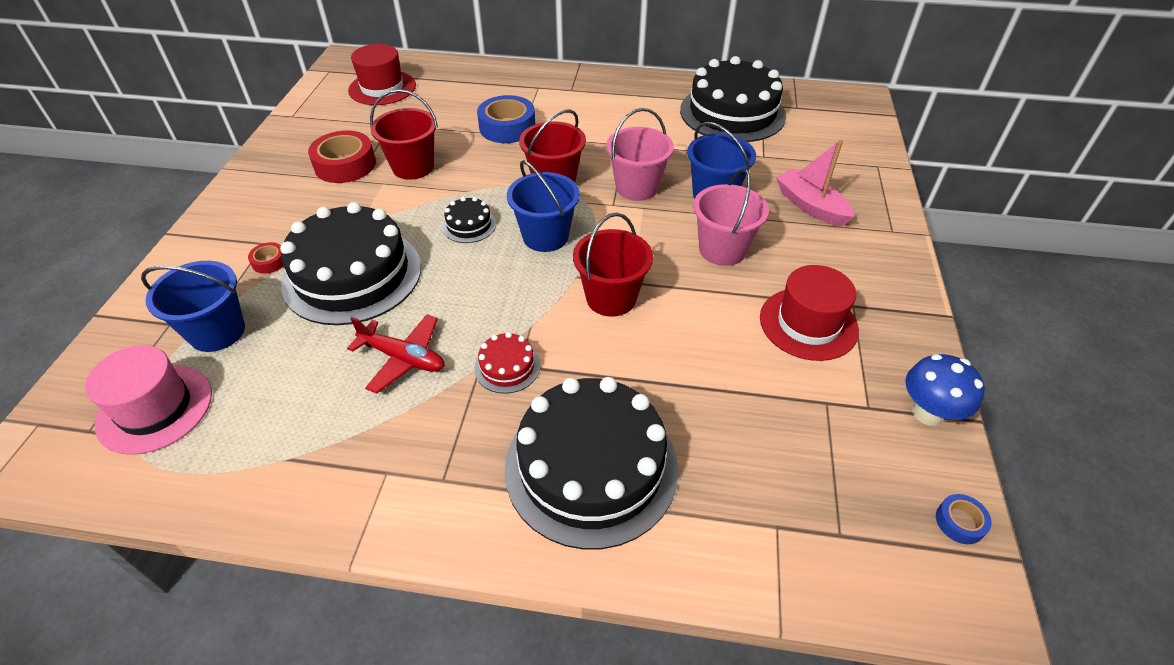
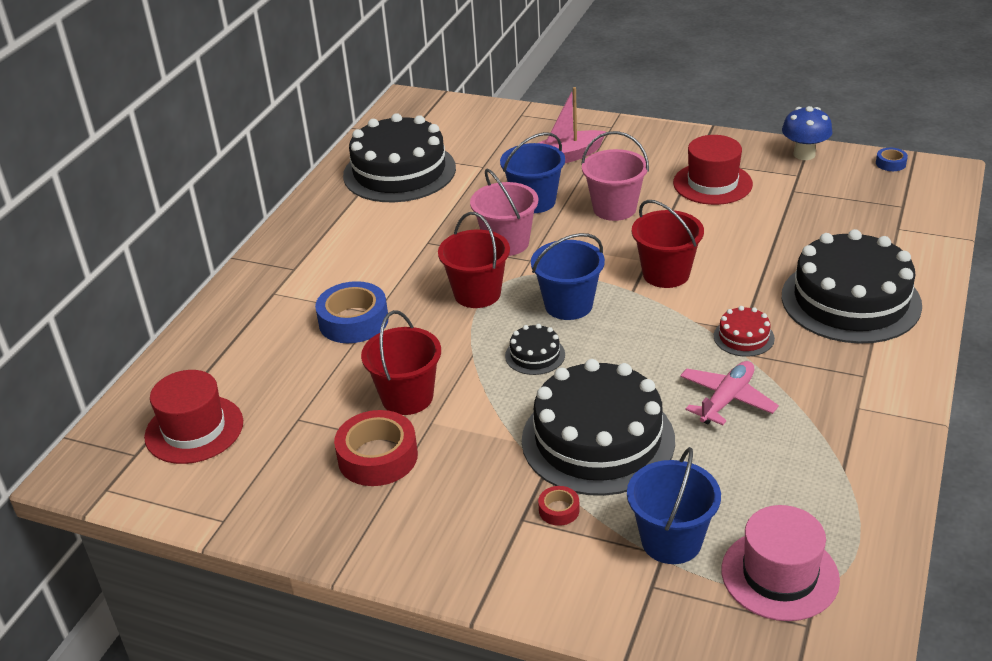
camera: 75 degrees left, 10 degrees down
red plane [347,314,445,394] -> pink plane [680,361,779,425]

